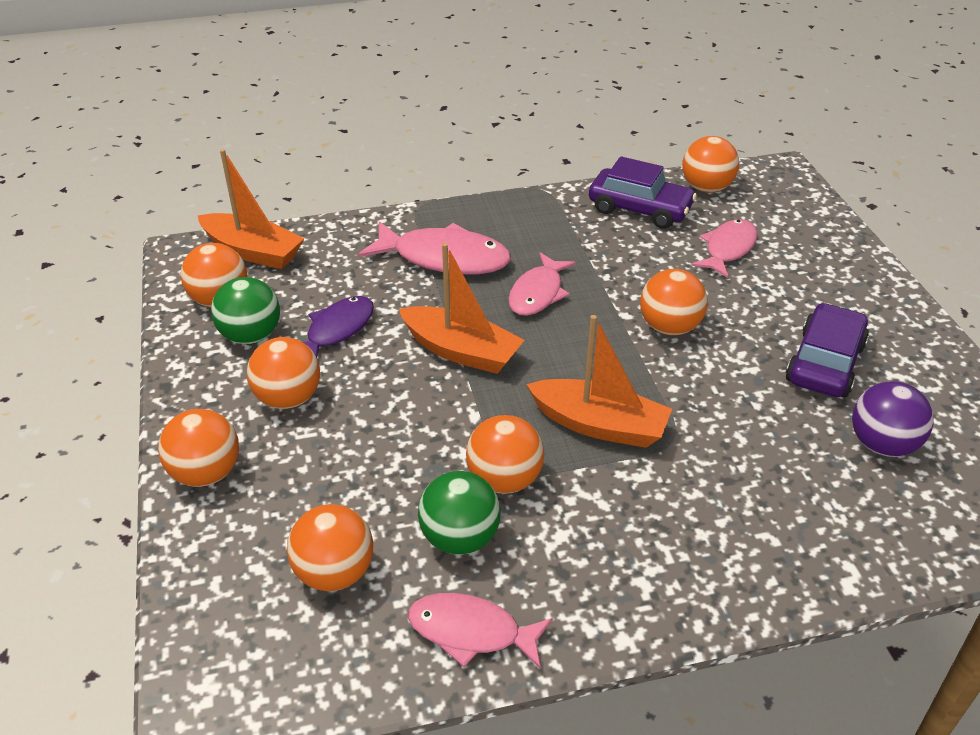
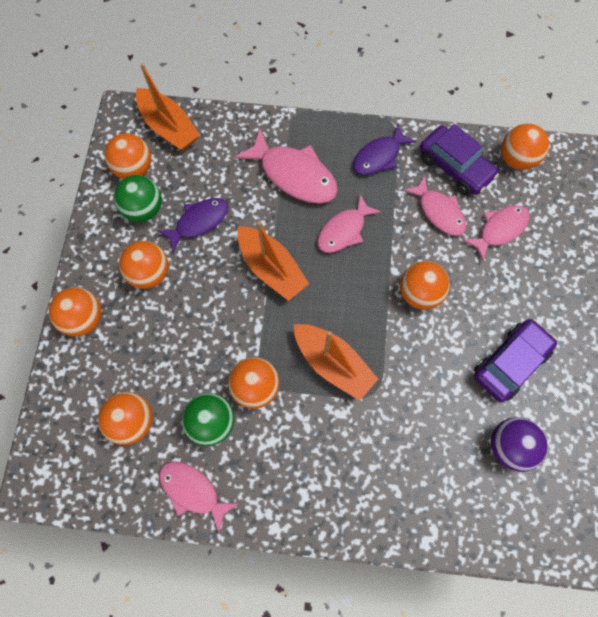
camera: 20 degrees right, 30 degrees up
none -> purple fish [353,123,416,175]
none -> pink fish [403,175,466,236]

